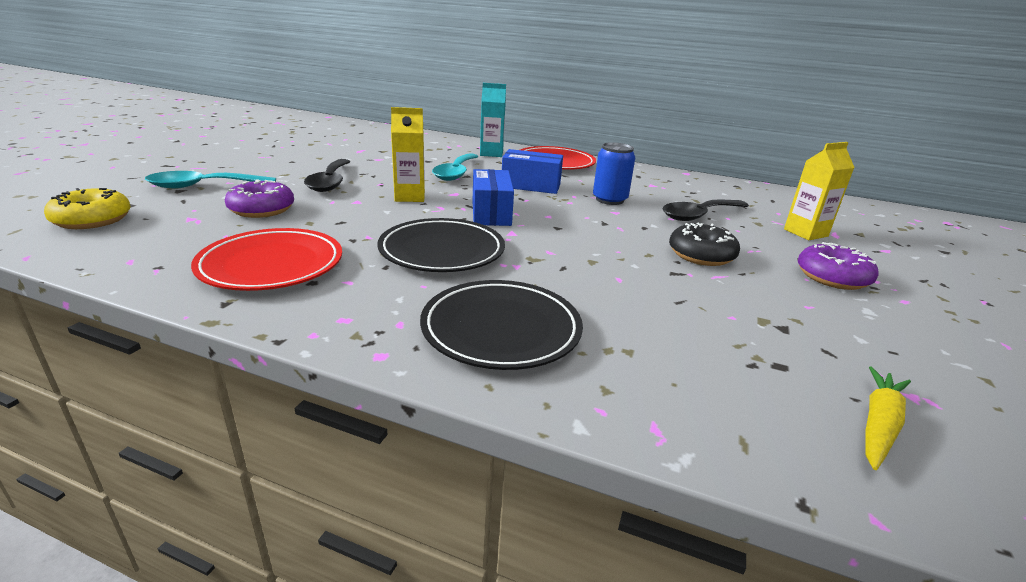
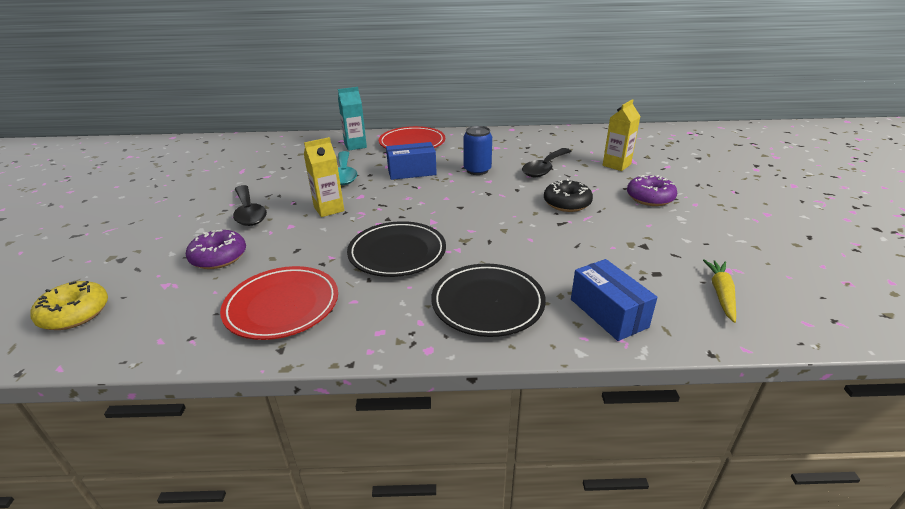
camera: 20 degrees left, 5 degrees up
turquoise spoon [145,171,276,189] -> none
blue box [473,169,514,226] -> blue box moved to [571,259,658,341]

